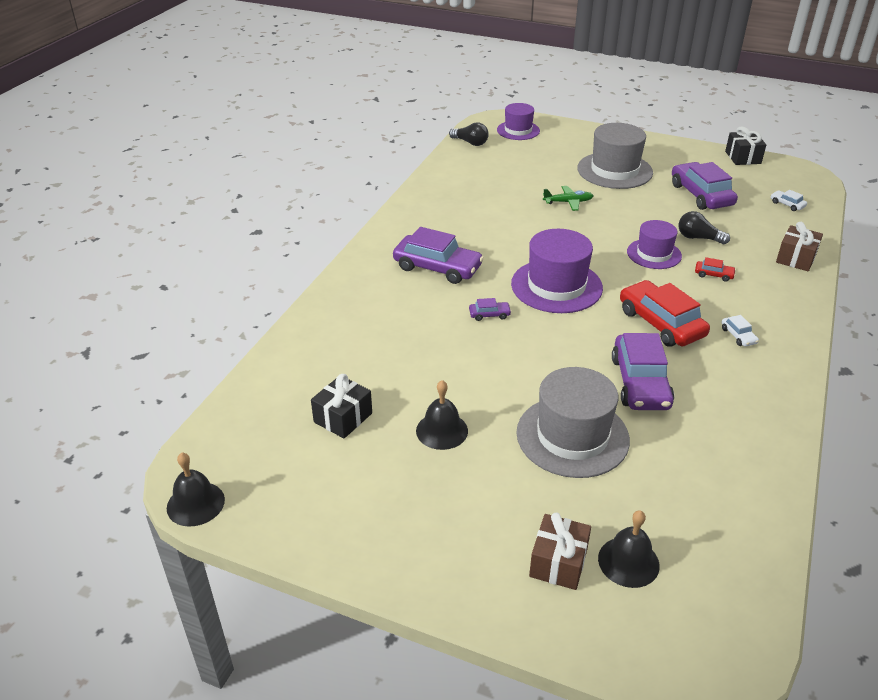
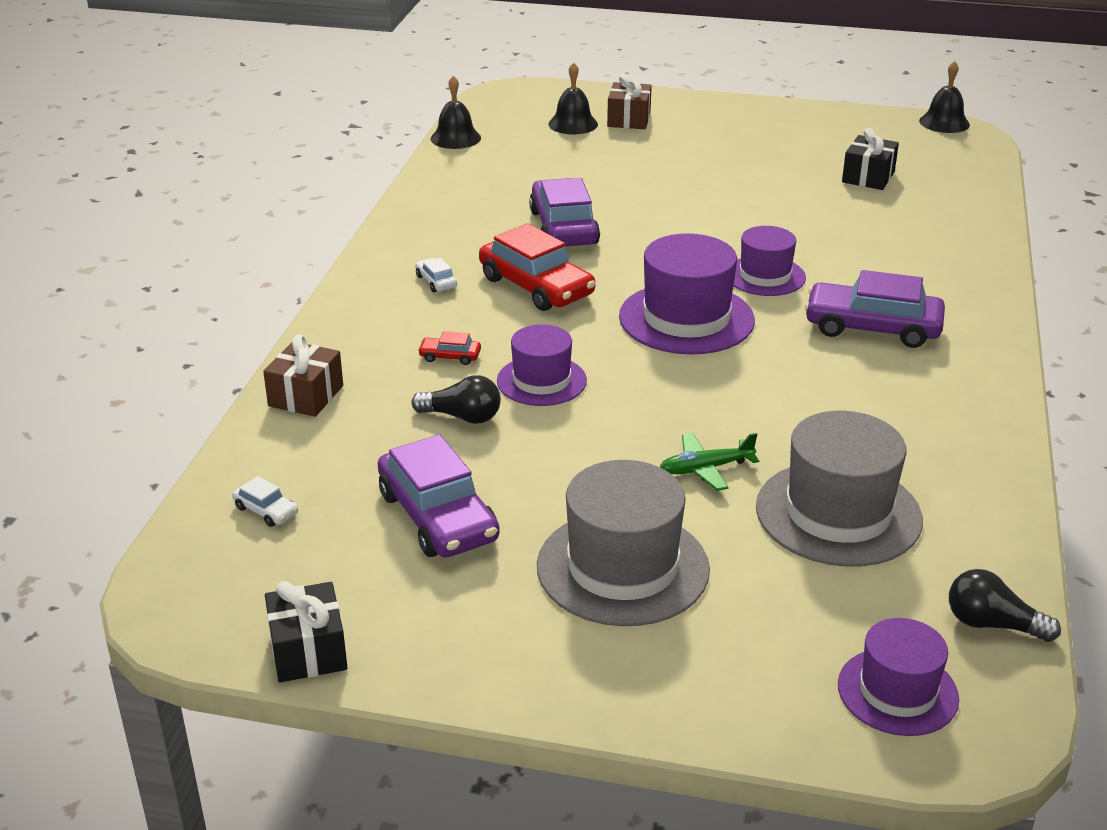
camera: 170 degrees right, 5 degrees down
black bell [416,380,468,450] -> black bell moved to [431,75,481,149]
purple car [469,298,511,321] -> purple hat [733,226,806,296]
grey hat [516,367,630,478] -> grey hat moved to [756,411,923,567]

